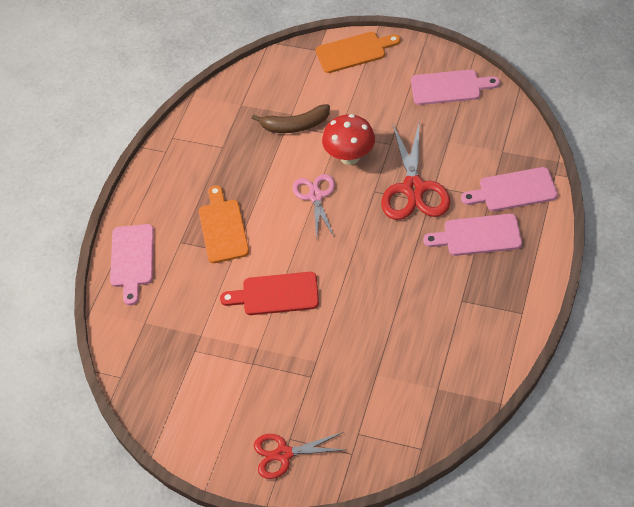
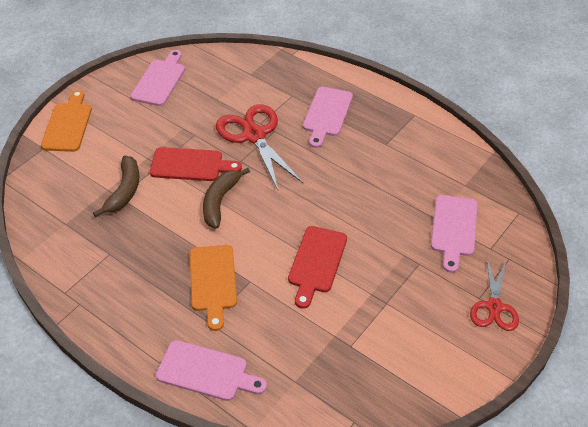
camera: 75 degrees left, 5 degrees down
orange cutting board [199,185,249,263] -> orange cutting board turned 105 degrees counterclockwise [190,245,237,331]
pink scissors [292,174,335,239] -> brown banana [203,168,250,229]
red mushroom [322,114,375,165] -> red cutting board [150,147,242,181]
red scissors [381,123,450,220] -> red scissors turned 135 degrees counterclockwise [216,104,303,190]
pink cutting board [461,167,558,211] -> pink cutting board moved to [431,195,477,273]

